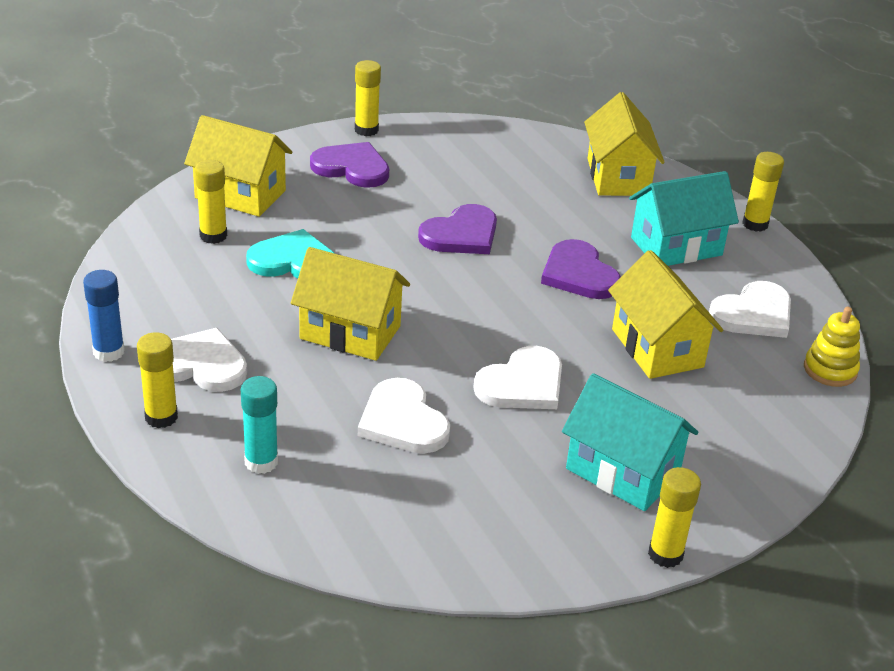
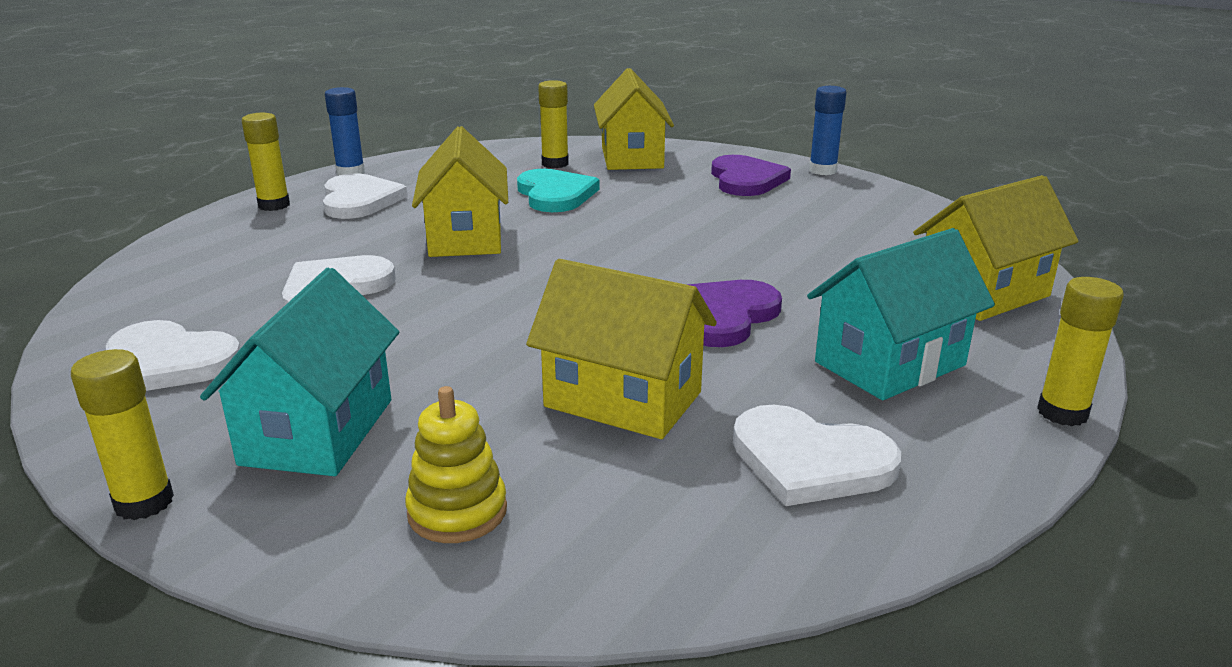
camera: 65 degrees right, 10 degrees down
turquoise glue stick [241,376,278,474] -> none
yellow glue stick [355,60,381,136] -> blue glue stick [809,86,847,175]
purple heart [418,204,497,254] -> none
white heart [473,346,562,409] -> white heart moved to [106,320,240,391]
yellow house [608,250,723,379] -> yellow house turned 75 degrees clockwise [526,259,717,439]
turquoise house [629,171,739,266] -> turquoise house turned 75 degrees counterclockwise [807,228,995,400]
yellow stacking toy [804,307,860,387] -> yellow stacking toy moved to [405,386,507,543]

